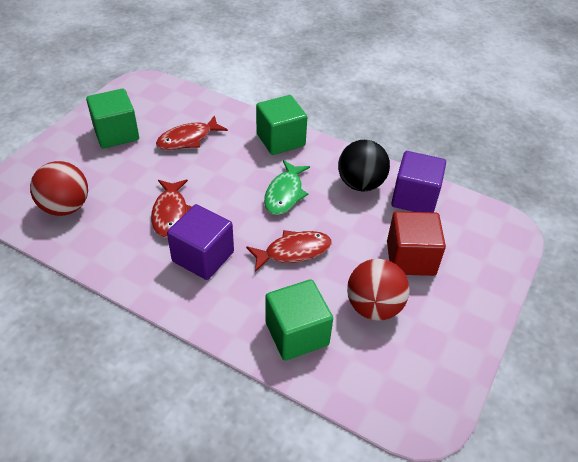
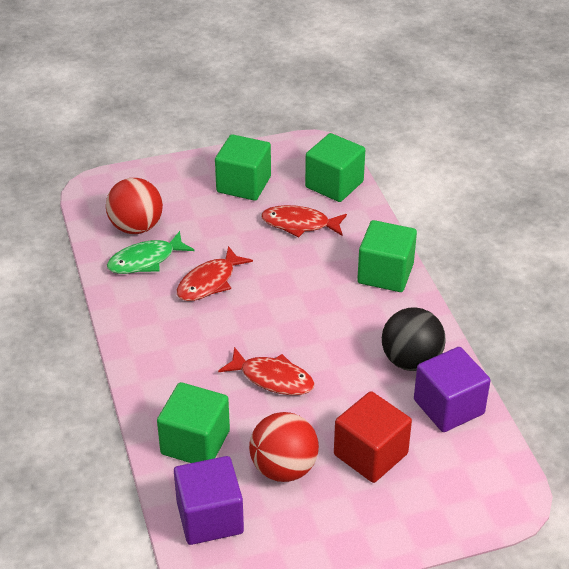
camera: 45 degrees right, 5 degrees down
purple cube [167,204,234,280] -> purple cube moved to [174,456,244,545]
green fish [264,160,310,215] -> green fish moved to [107,231,194,274]
none -> green cube [305,133,365,202]

